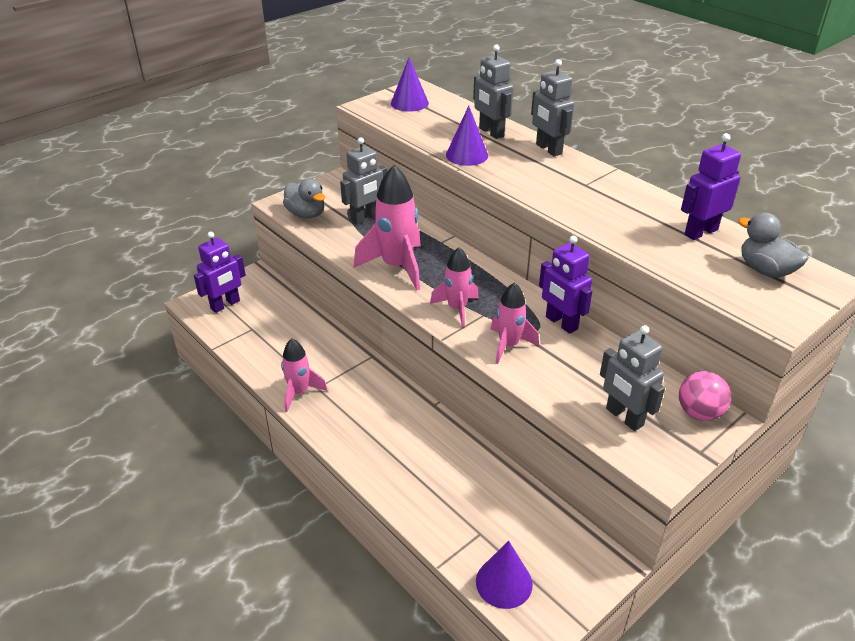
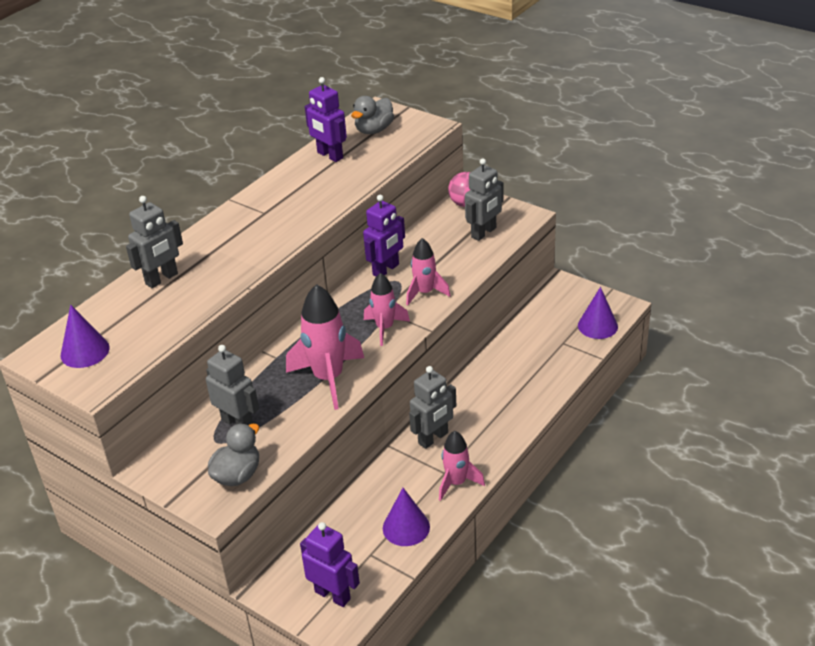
camera: 100 degrees left, 0 degrees up
purple cone [446,106,488,166] -> purple cone moved to [383,488,430,546]
grey robot [531,59,575,156] -> grey robot moved to [409,366,456,449]

